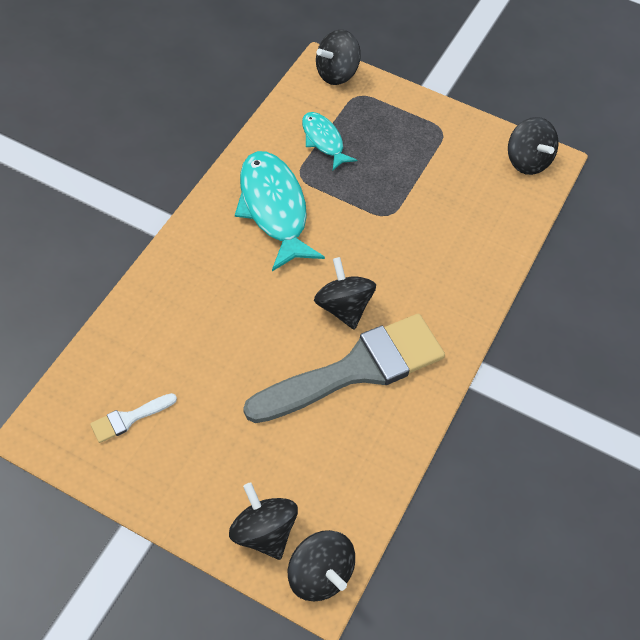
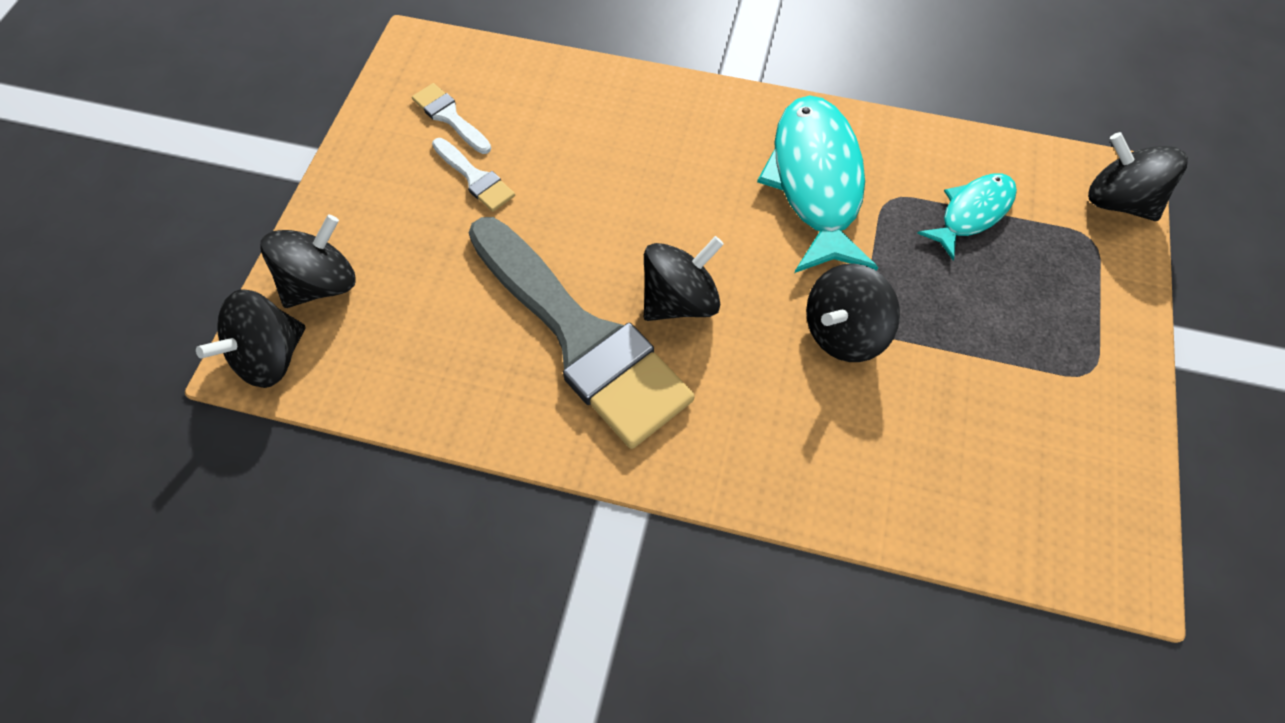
camera: 80 degrees right, 5 degrees up
turquoise fish [235,151,325,271] -> turquoise fish turned 60 degrees counterclockwise [757,95,878,273]
black spinning top [508,117,558,175] -> black spinning top moved to [806,263,900,362]
none -> white brush [432,138,515,212]

